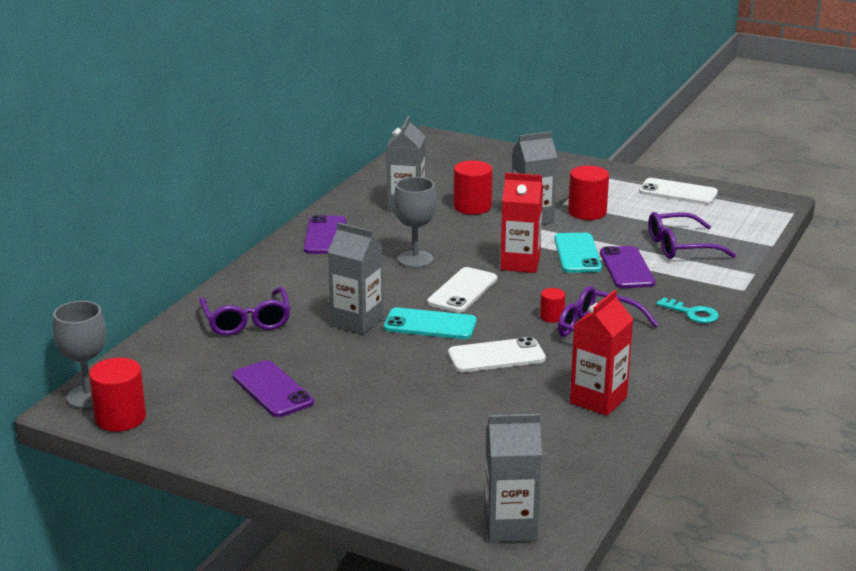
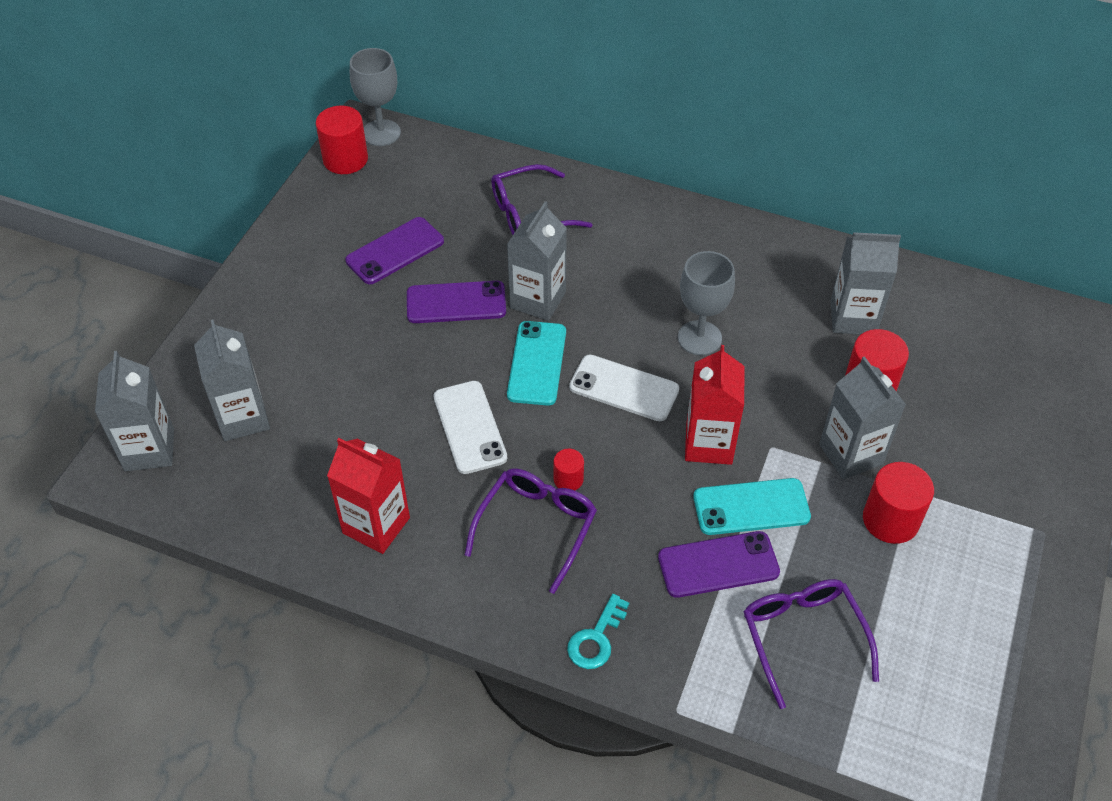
camera: 85 degrees right, 25 degrees up
purple phone [304,215,346,254] -> purple phone moved to [407,281,506,323]
white phone [639,178,718,205] -> none
none -> grey carton [194,320,270,441]

